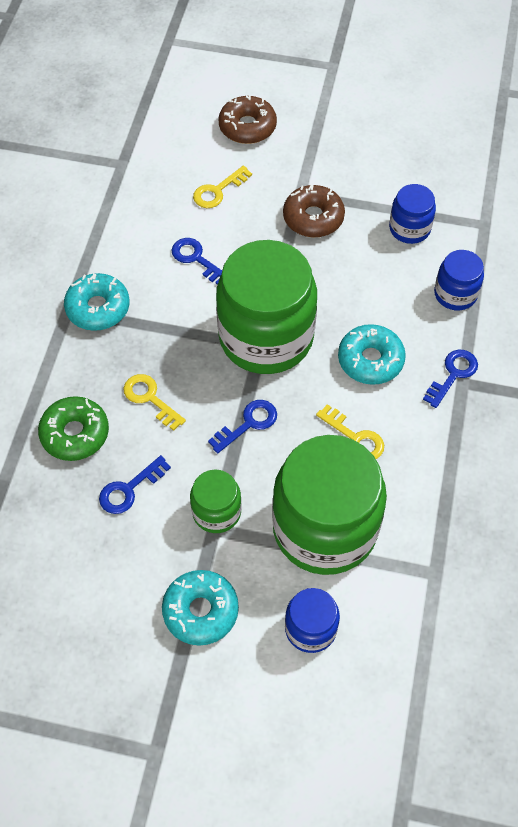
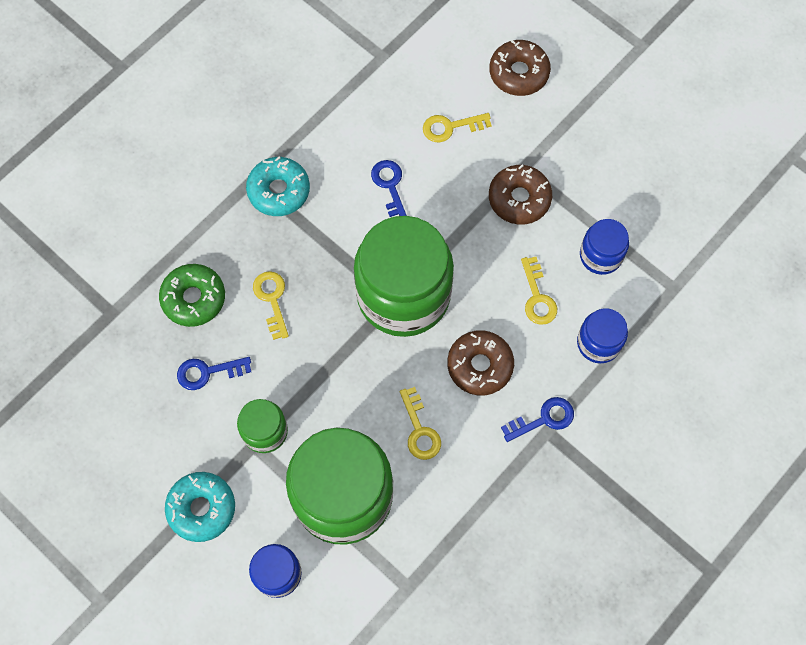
camera: 30 degrees right, 10 degrees up
blue key [208,400,277,454] -> none
turquoise donut [338,324,406,385] -> brown donut [447,330,514,395]
none -> yellow key [521,257,557,325]

